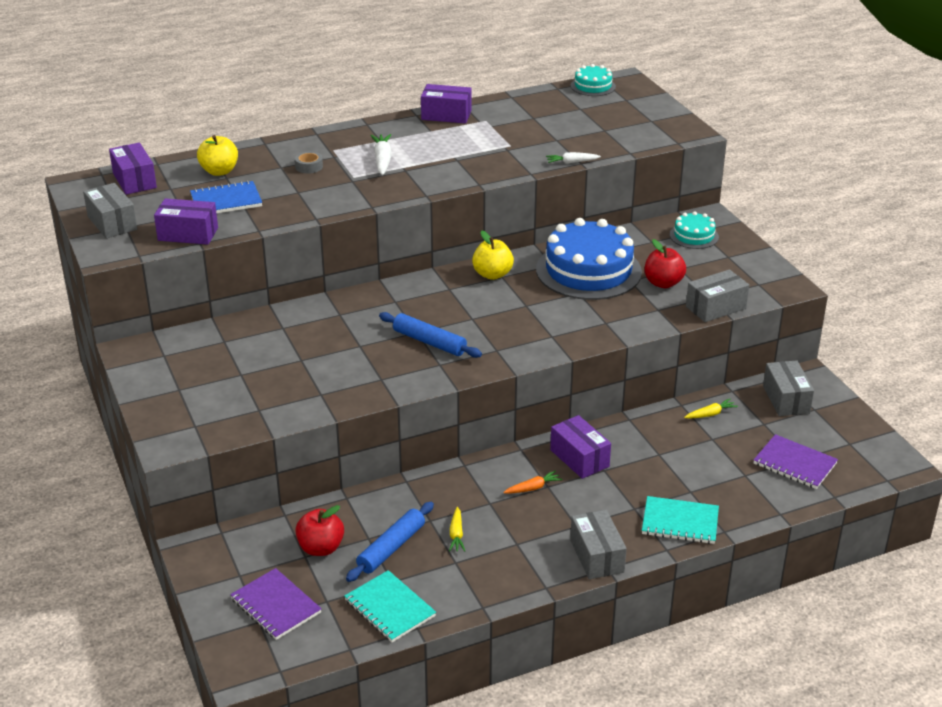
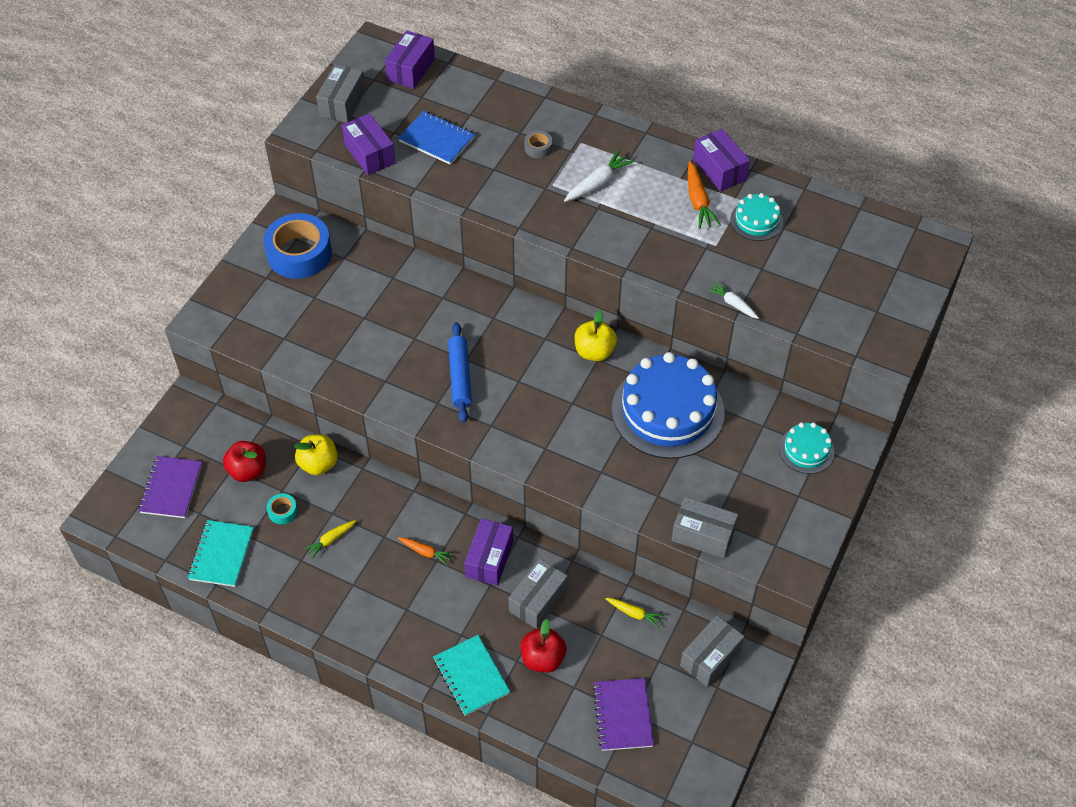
camera: 50 degrees right, 20 degrees up
yellow apple [197,135,238,176] -> yellow apple moved to [294,434,338,475]
blue rolling pin [346,502,434,582] -> turquoise tape [267,493,298,524]
turquoise cake [570,64,616,96] -> turquoise cake moved to [730,193,783,241]
grey box [570,510,627,579] -> grey box moved to [509,559,568,629]
red apple [645,239,686,288] -> red apple moved to [521,619,566,673]
none -> blue tape [264,213,332,279]
none -> orange carrot [688,161,721,229]

